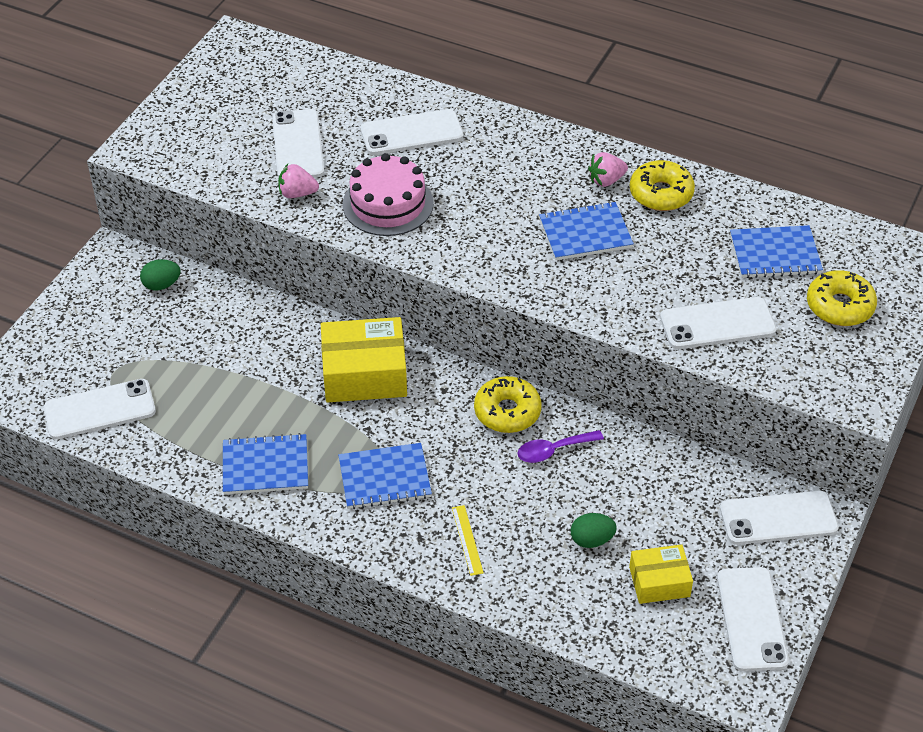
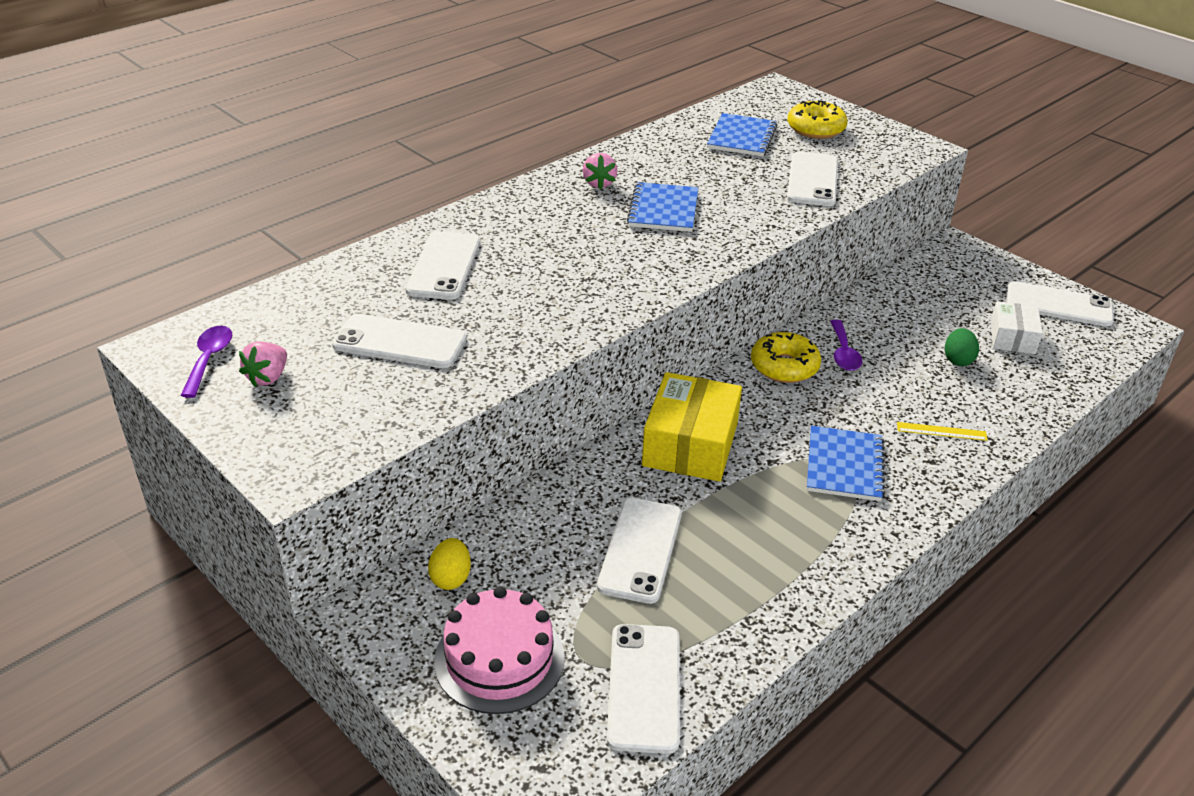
camera: 70 degrees left, 10 degrees down
green egg [140,259,181,291] -> yellow egg [428,538,471,590]
blue notebook [223,433,308,495] -> none
pink strawberry [278,164,319,198] -> pink strawberry moved to [239,341,287,386]
pink cake [343,153,434,236] -> pink cake moved to [434,586,565,714]
yellow box [629,544,693,604] -> white box [991,301,1043,354]
yellow donut [630,160,695,211] -> none
white phone [720,491,839,545] -> white phone moved to [597,498,682,604]
none -> purple spoon [180,326,232,398]

